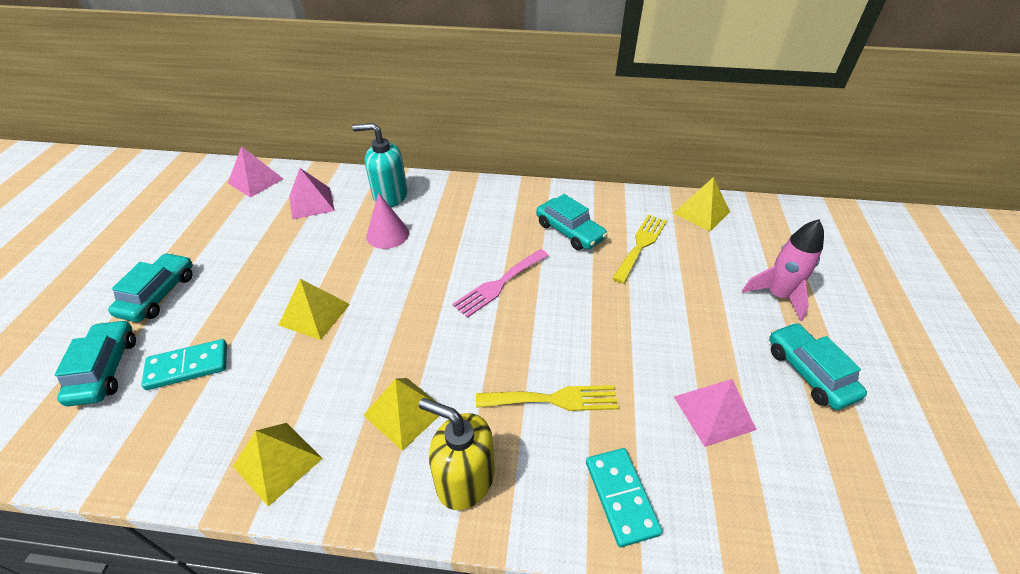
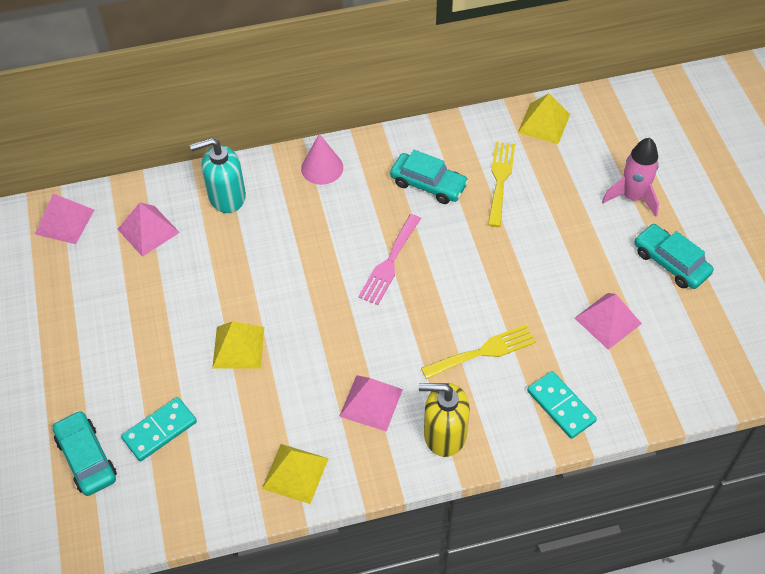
camera: 20 degrees left, 10 degrees up
turquoise car [108,253,193,322] -> none
yellow pyramid [363,378,439,451] -> pink pyramid [339,375,403,432]
pink cone [366,193,409,249] -> pink cone moved to [301,134,343,185]

